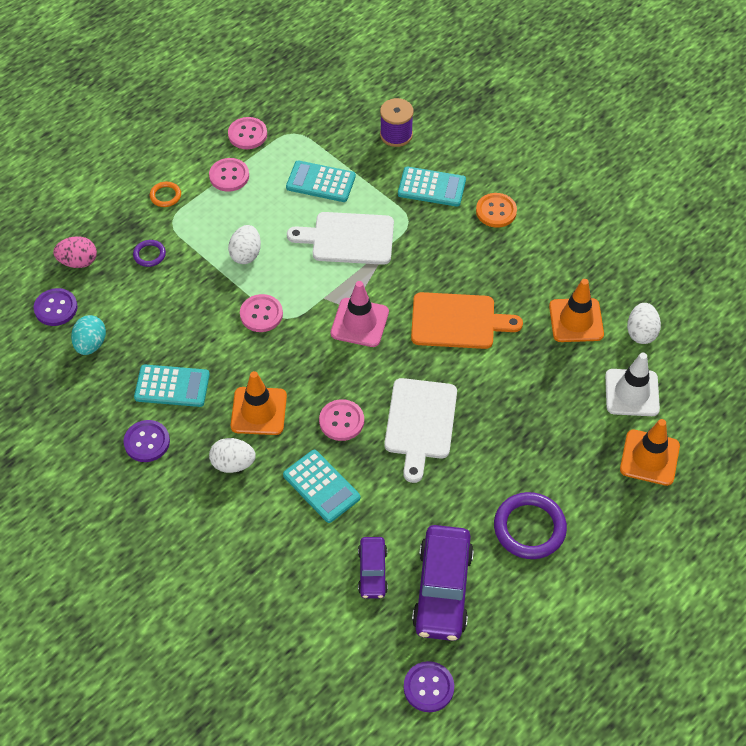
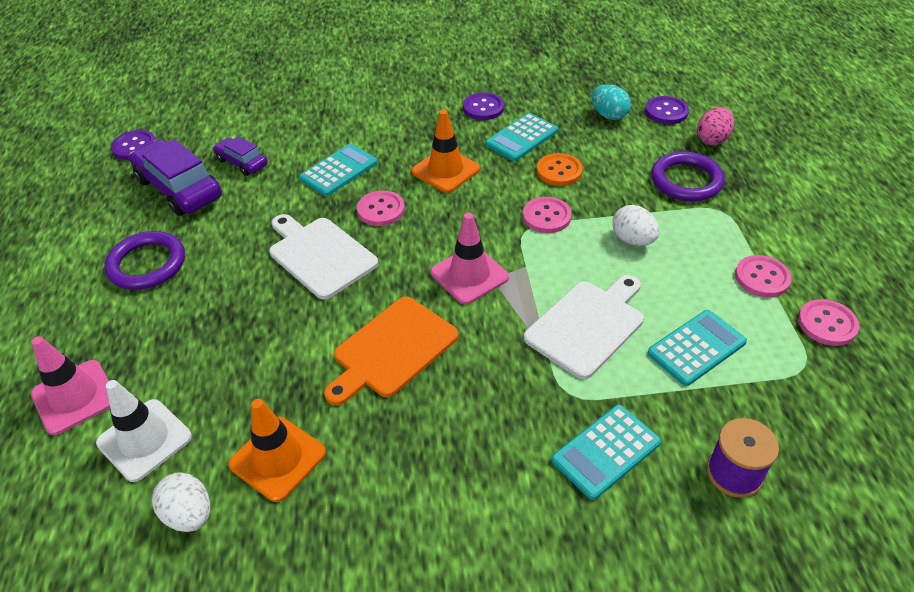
camera: 130 degrees right, 10 degrees down
purple ring [133,240,166,267] -> purple ring [651,152,725,201], size x1.96
orange ring [150,182,181,207] -> none
white egg [209,438,256,473] -> none
turquoise calculator [283,450,360,523] -> turquoise calculator turned 135 degrees clockwise [299,144,378,196]
orange button [476,193,517,228] -> orange button moved to [537,153,583,186]
orange traffic cone [620,419,680,486] -> pink traffic cone [31,336,110,435]

